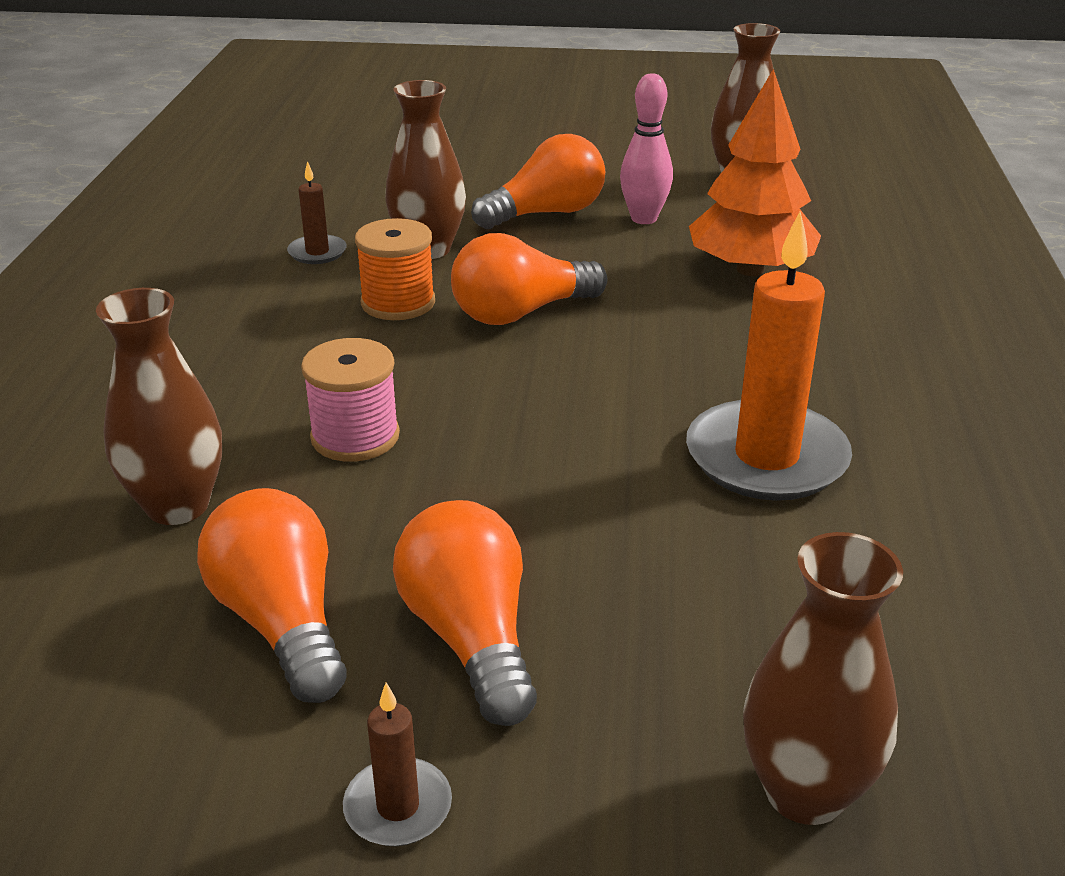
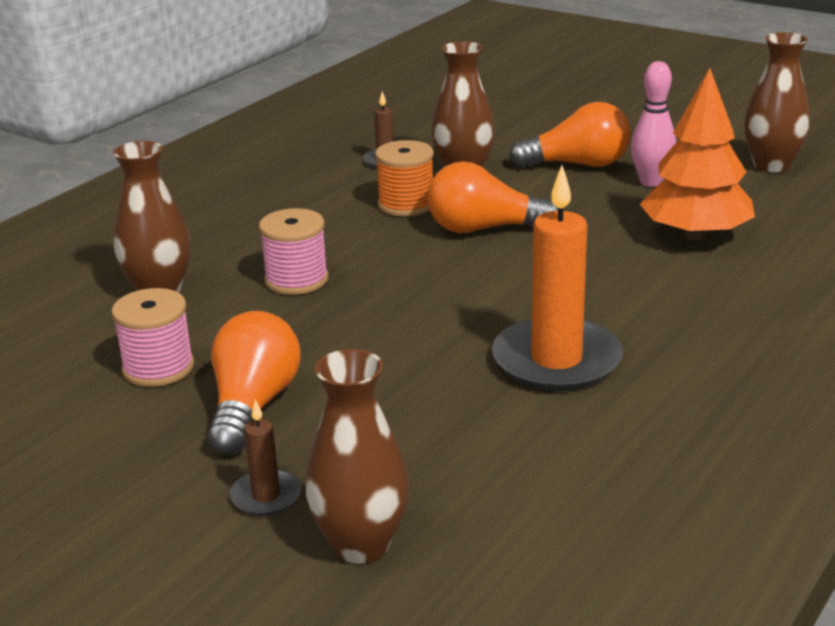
camera: 30 degrees right, 5 degrees down
orange light bulb [197,488,347,703] -> pink spool [112,288,194,387]
brown candle [343,683,452,846] -> brown candle moved to [230,400,301,516]

